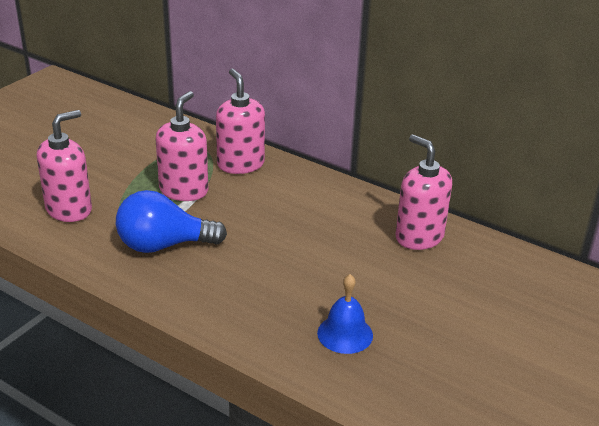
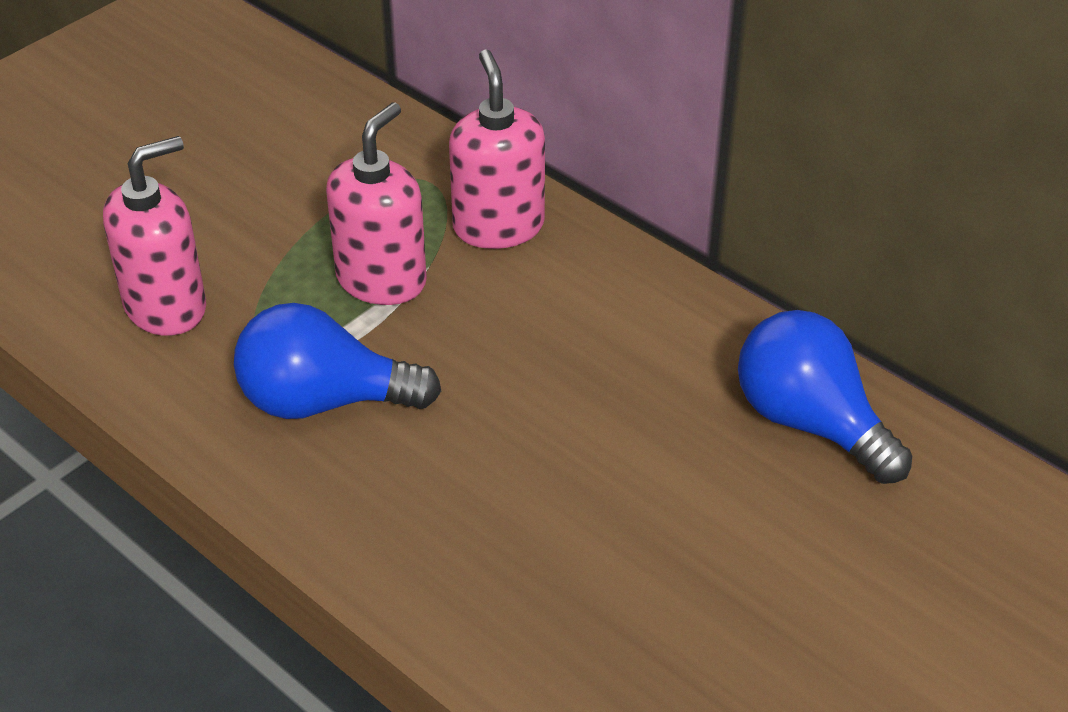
camera: 10 degrees right, 10 degrees up
blue bell [317,274,373,354] -> none
pink soap dispenser [395,134,452,250] -> blue light bulb [738,310,912,484]

